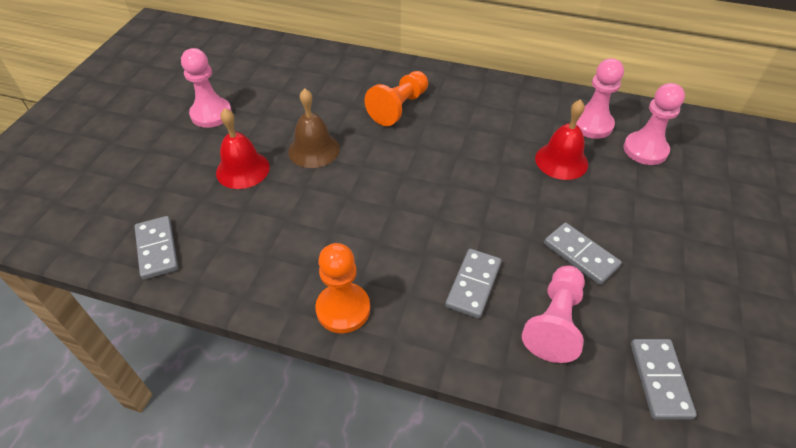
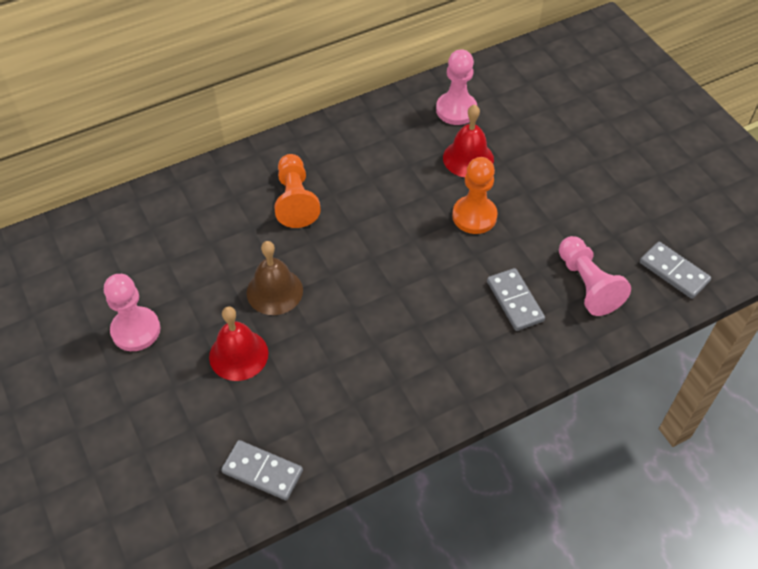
camera: 45 degrees left, 5 degrees up
orange pawn [315,243,370,333] -> orange pawn moved to [452,157,498,234]
grey domino [544,222,622,285] -> none
pink pawn [624,83,685,165] -> none

